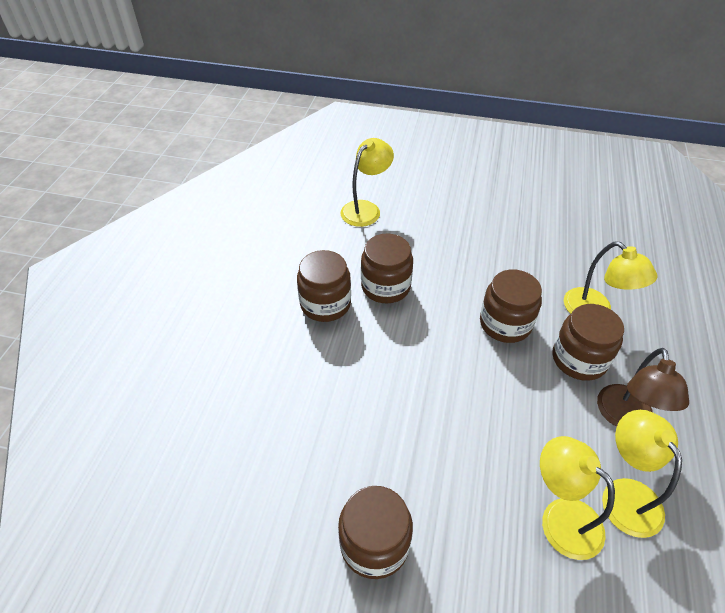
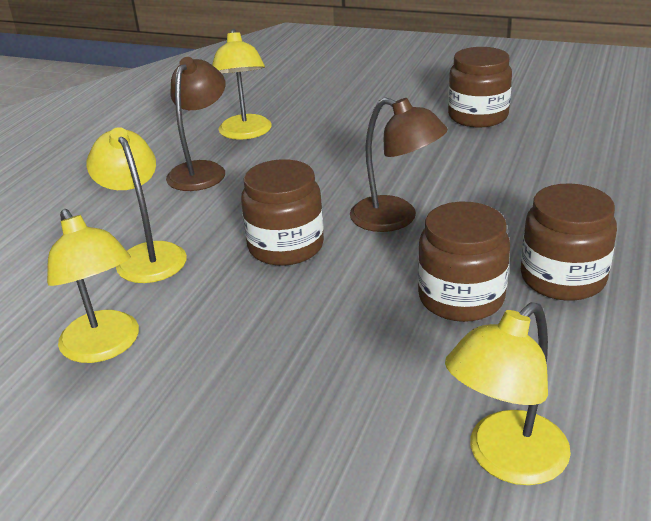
camera: 170 degrees left, 15 degrees down
yellow lamp [540,436,615,560] -> yellow lamp moved to [47,209,139,363]
brown jar [553,304,624,381] -> none
none -> brown lamp [350,97,448,232]

